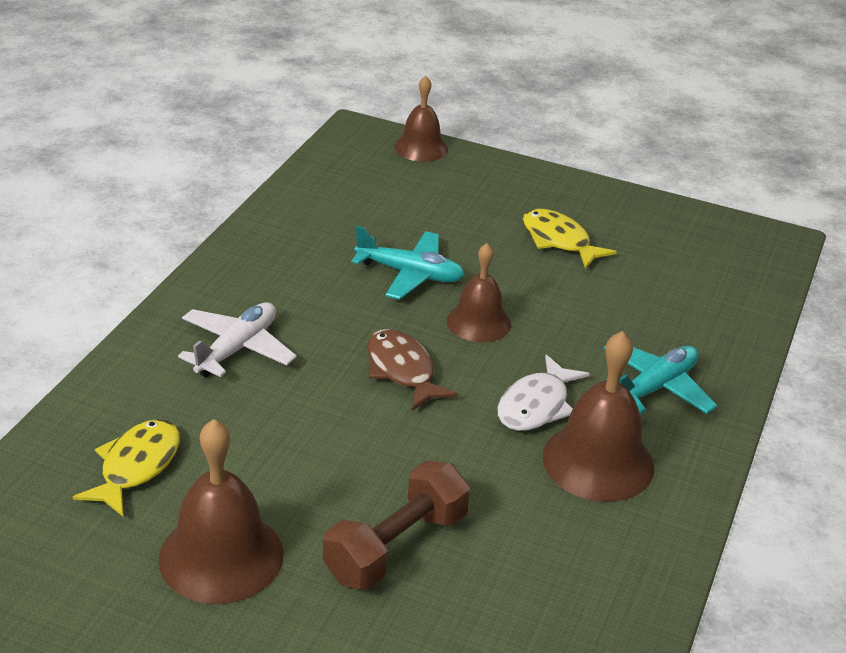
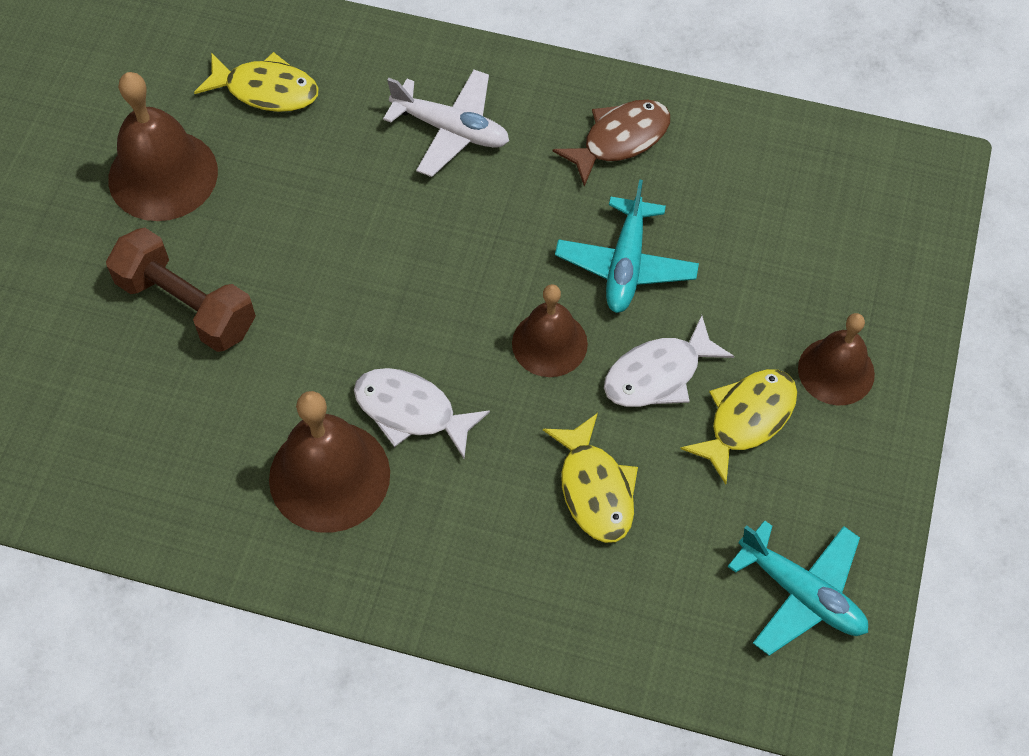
camera: 85 degrees right, 25 degrees up
brown fish [367,329,458,411] -> brown fish moved to [553,100,670,187]
brown bell [394,76,448,162] -> brown bell moved to [798,313,875,405]
turquoise plane [604,346,717,414] -> turquoise plane moved to [728,520,868,656]
none -> yellow fish [543,413,638,543]
none -> white fish [604,315,734,407]

